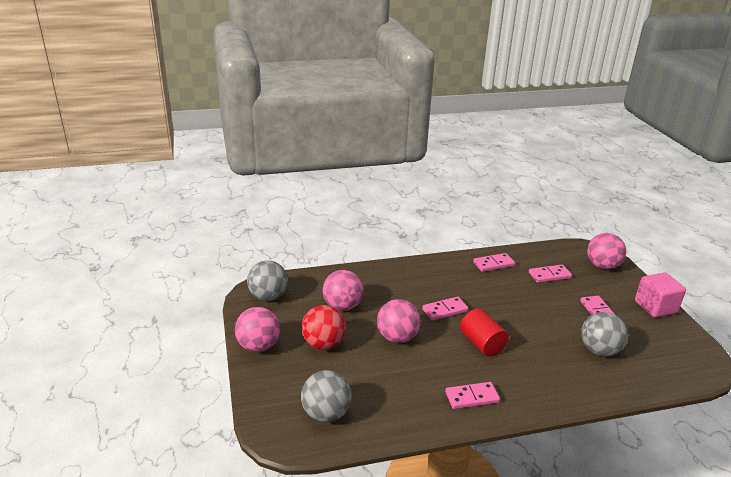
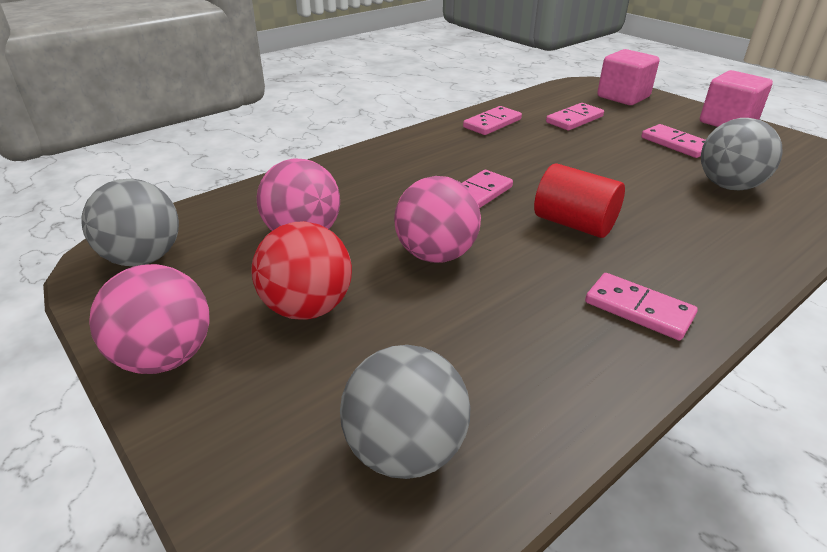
camera: 25 degrees left, 5 degrees up
pink domino [445,382,500,409] -> pink domino turned 75 degrees clockwise [585,273,698,340]
pink ball [587,233,626,269] -> pink cube [597,49,659,105]

